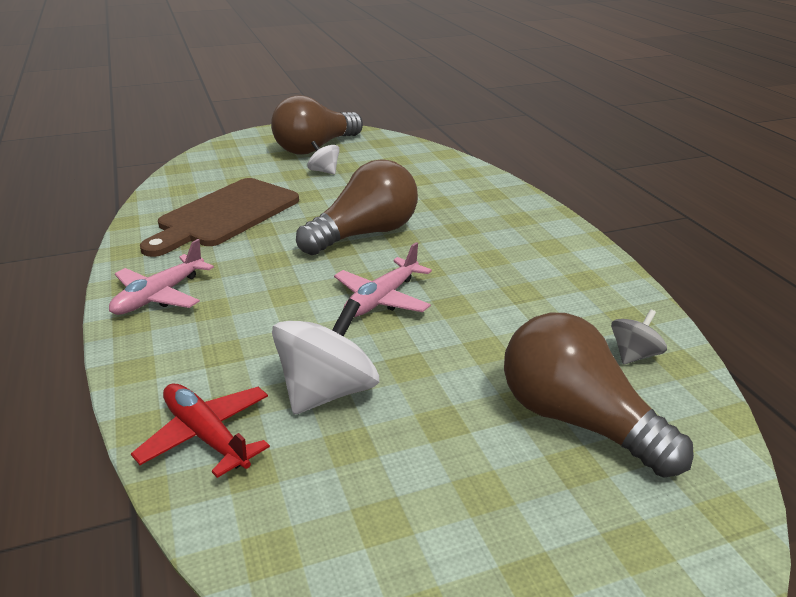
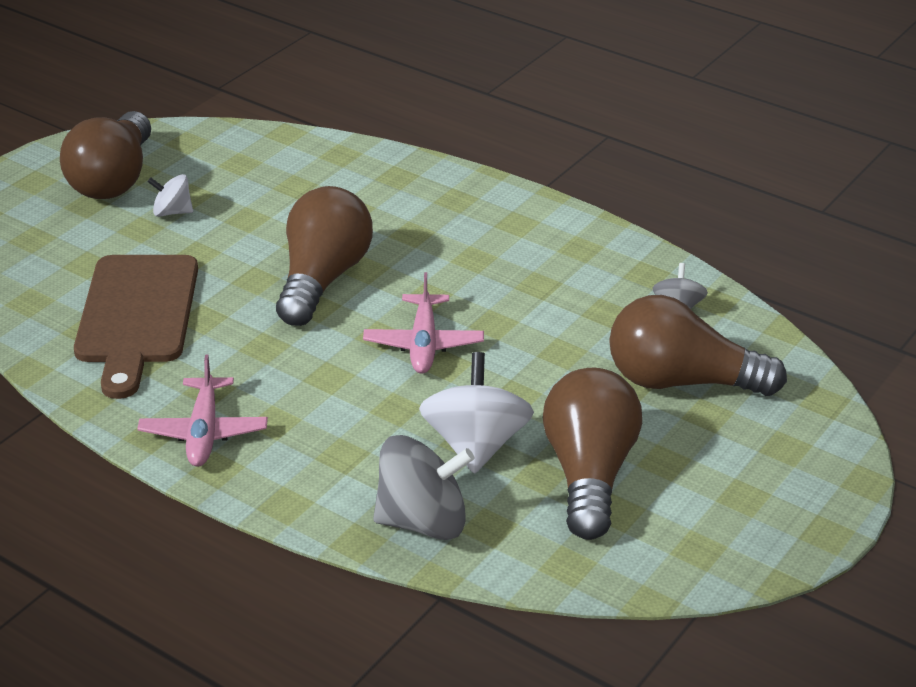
camera: 35 degrees left, 5 degrees up
red plane [131,384,270,478] -> grey spinning top [373,435,475,540]
none -> brown light bulb [543,368,642,540]

